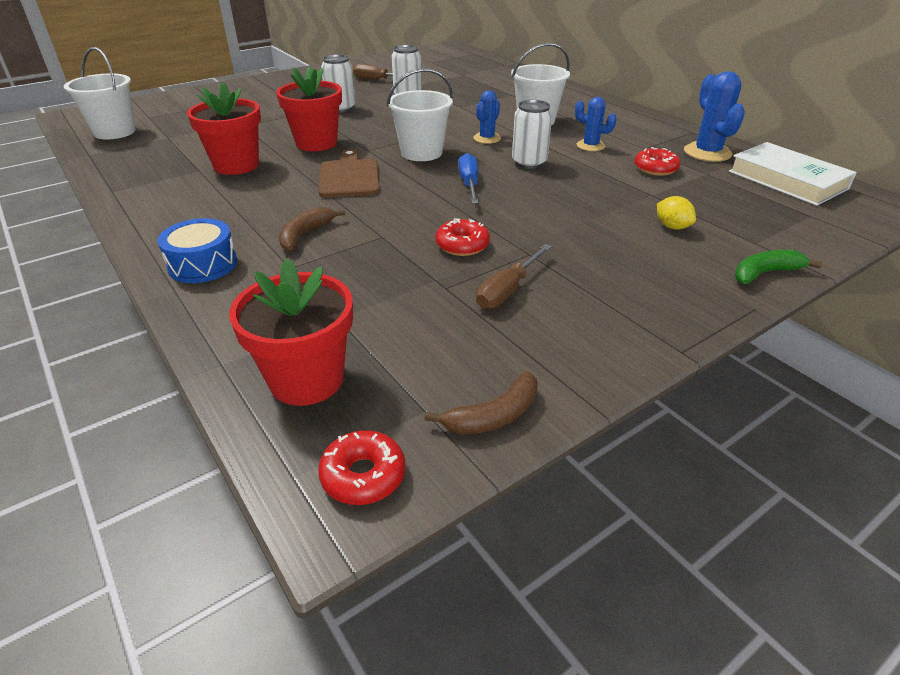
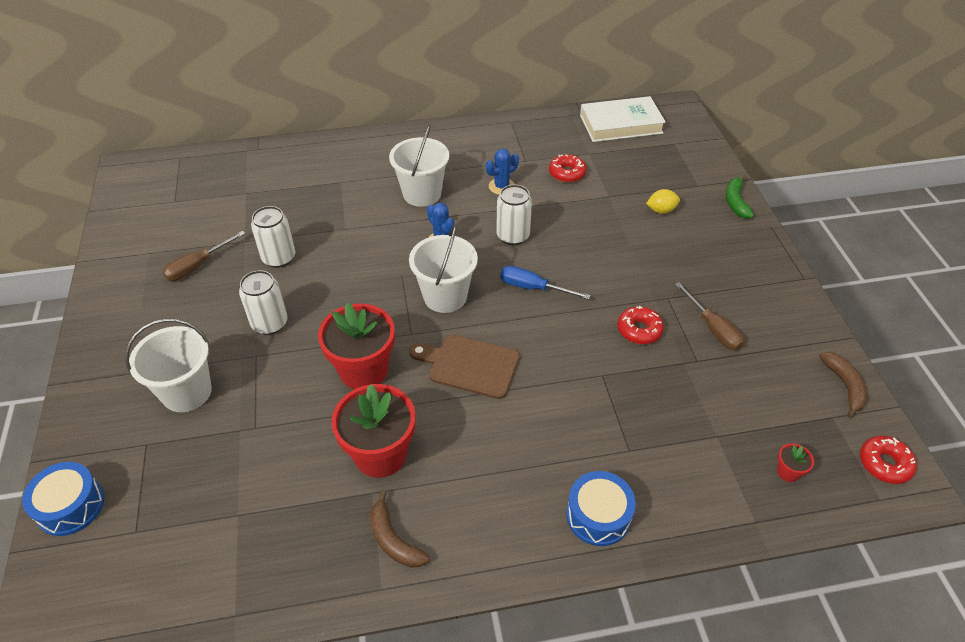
camera: 65 degrees left, 10 degrees up
white bucket [64,47,136,140] -> white bucket moved to [125,318,212,412]
red flower pot [229,258,353,406] -> red flower pot [777,443,814,482], size x0.41
brown banana [279,207,345,251] -> brown banana moved to [370,491,430,568]
blue cactus [684,71,745,162] -> none
none -> blue drum [22,462,104,536]

